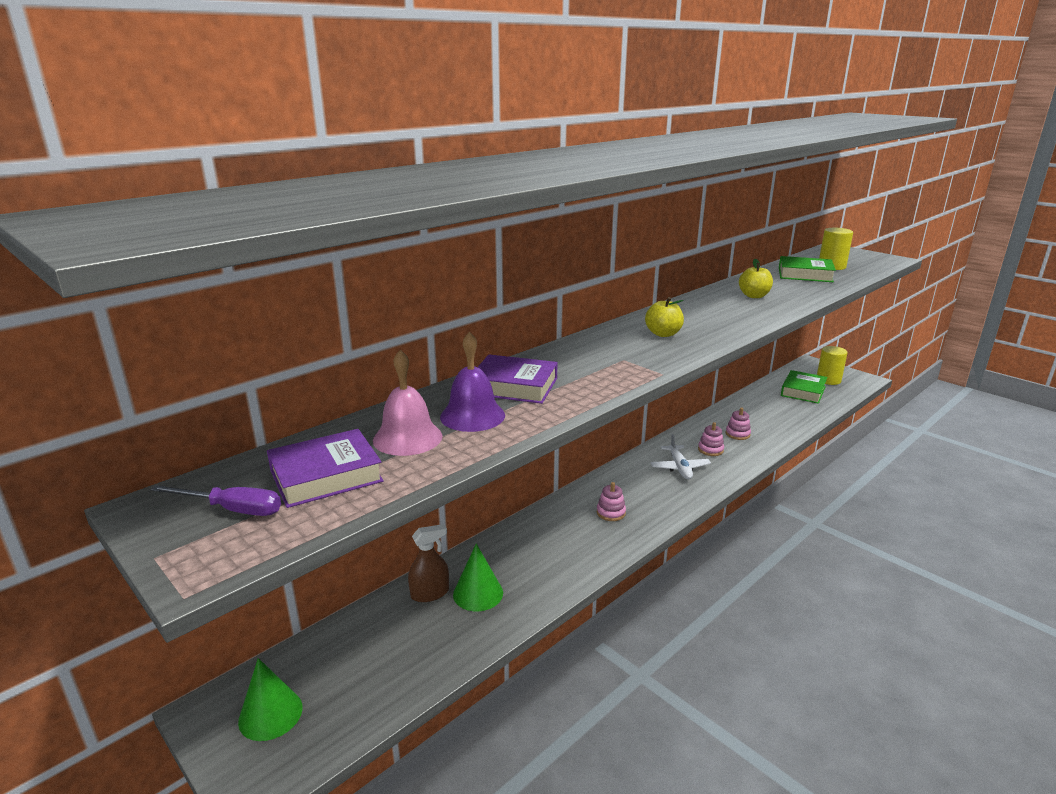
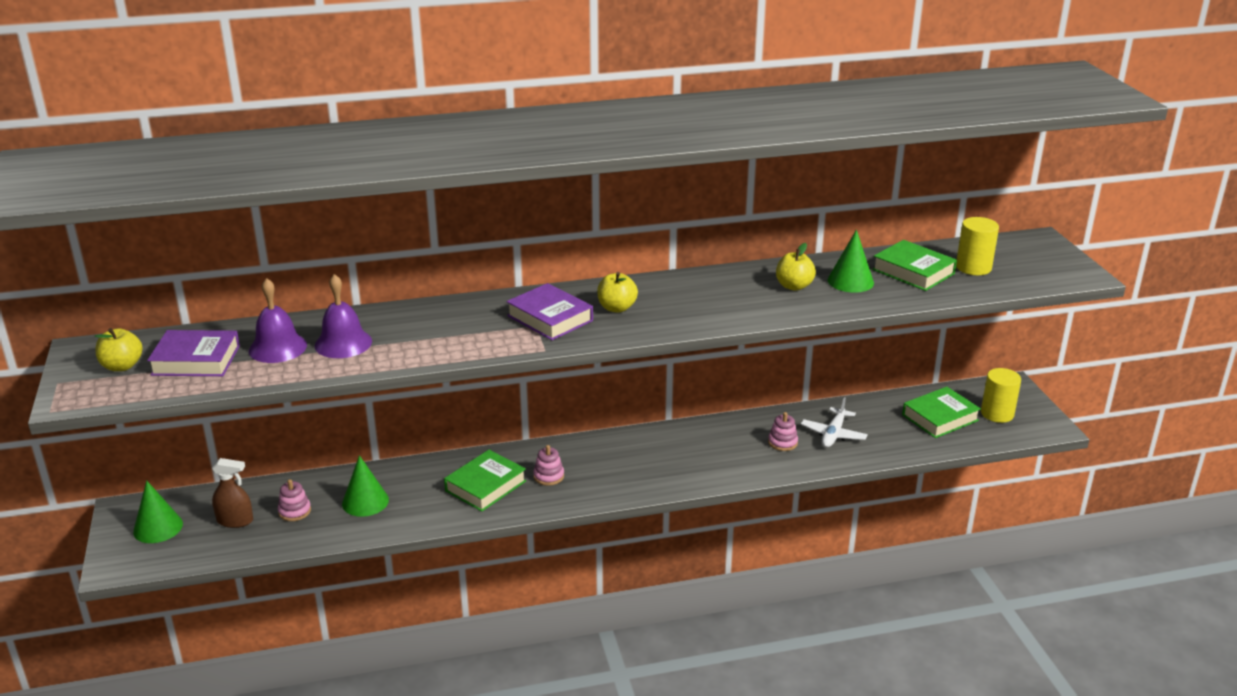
camera: 30 degrees right, 5 degrees up
purple screwdriver [150,485,281,516] -> yellow apple [95,328,143,371]
pink bell [373,350,442,456] -> purple bell [249,278,307,363]
brown spray bottle [408,524,449,602] -> brown spray bottle moved to [212,458,253,528]
purple book [478,354,558,404] -> purple book moved to [506,283,593,340]
white plane [651,434,711,479] -> white plane moved to [801,397,868,448]
pink stacking toy [698,422,724,456] -> pink stacking toy moved to [278,479,311,521]
none -> green book [444,450,526,511]
none -> green cone [828,230,874,293]

